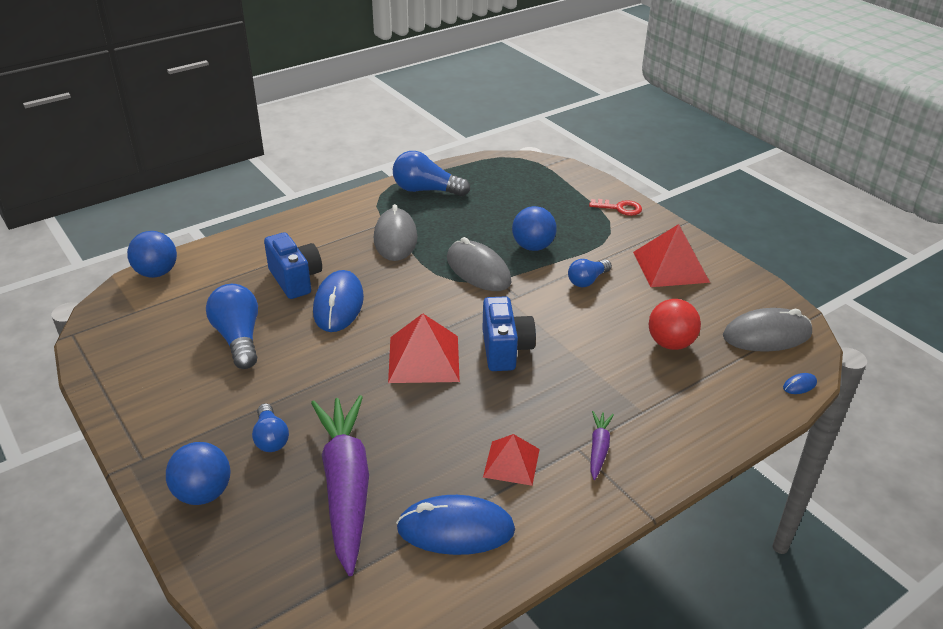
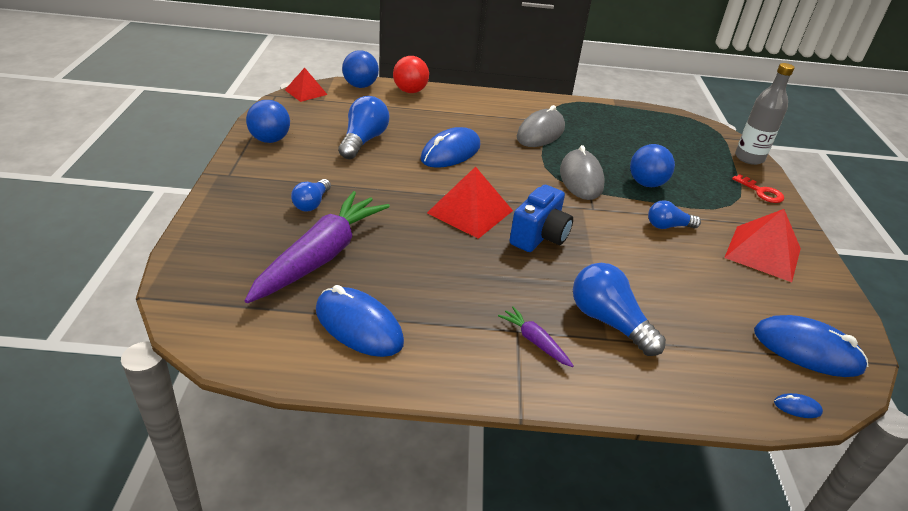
camera: 35 degrees right, 0 degrees up
blue ball [166,442,230,505] -> blue ball moved to [246,100,290,143]
blue camera [264,232,322,299] -> none
blue light bulb [393,151,470,196] -> blue light bulb moved to [573,263,666,356]
red pyramid [483,434,540,486] -> red pyramid moved to [285,68,328,102]
purple carrot [590,411,614,480] -> purple carrot turned 90 degrees counterclockwise [498,306,574,367]
red ball [648,299,701,350] -> red ball moved to [393,56,429,93]
grey mouse [723,308,812,352] -> blue mouse [754,315,868,377]
none -> grey bottle [735,63,795,165]

